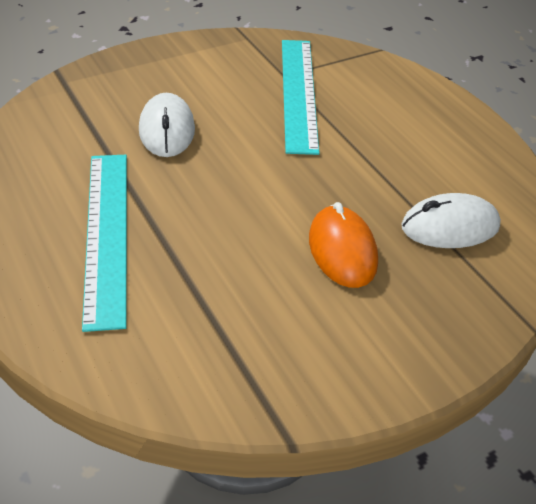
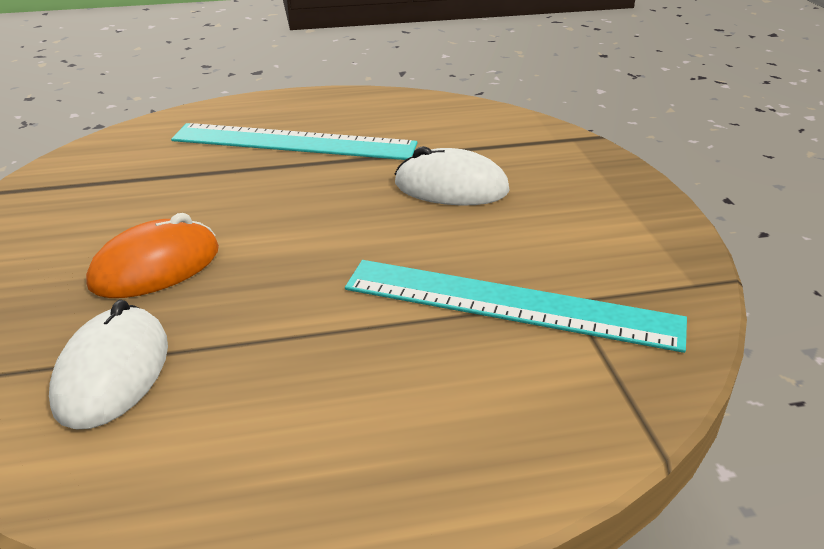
camera: 110 degrees right, 10 degrees down
orange mouse [309,202,378,288] -> orange mouse turned 45 degrees counterclockwise [86,213,219,298]

